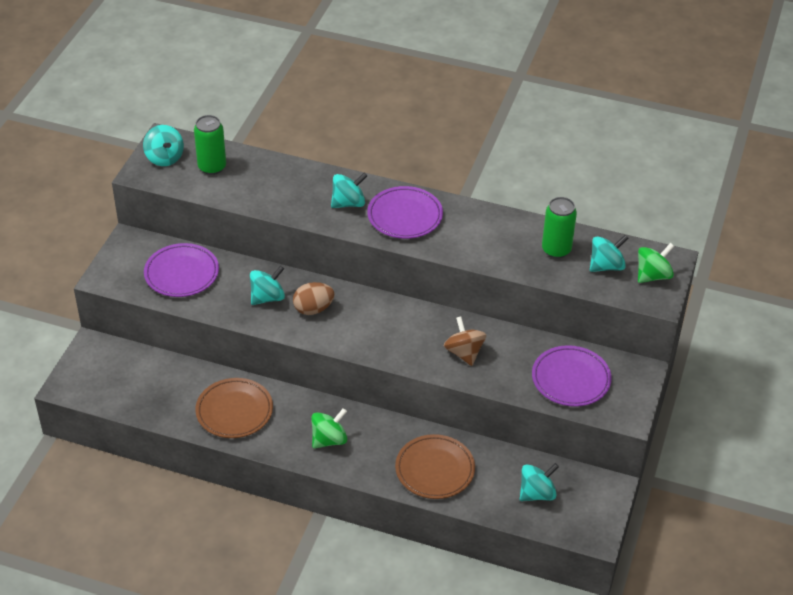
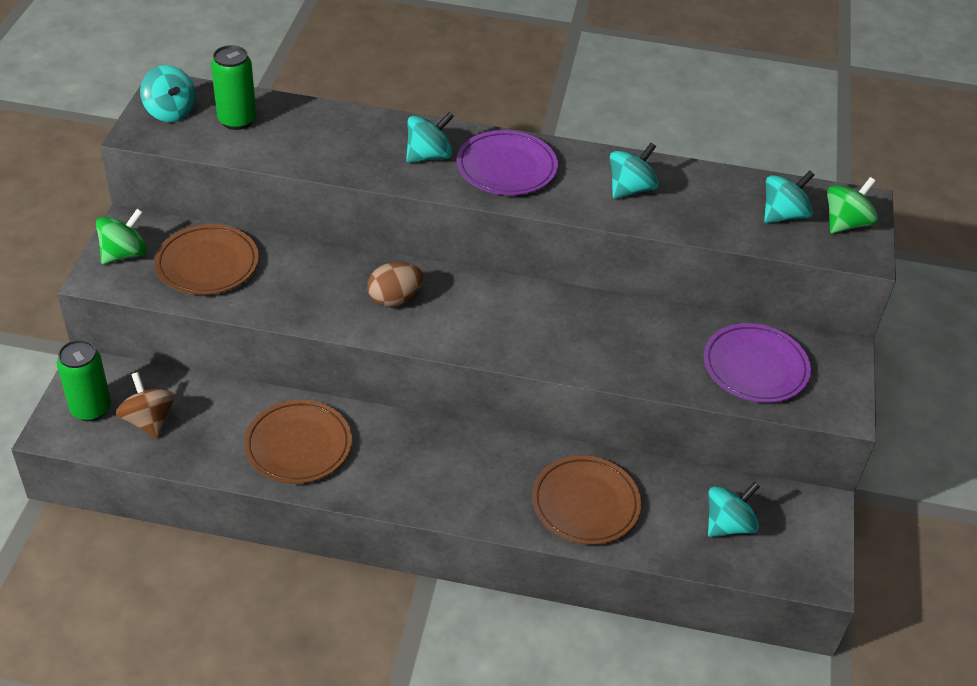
camera: 10 degrees left, 0 degrees up
purple plate [144,243,219,297] -> brown plate [155,224,259,295]
turquoise spinning top [250,266,285,305] -> turquoise spinning top moved to [610,143,658,199]
green spinning top [311,408,347,449] -> green spinning top moved to [96,208,147,264]
brown spinning top [444,317,486,366] -> brown spinning top moved to [116,372,175,438]
green can [542,197,577,258] -> green can moved to [57,340,111,421]

